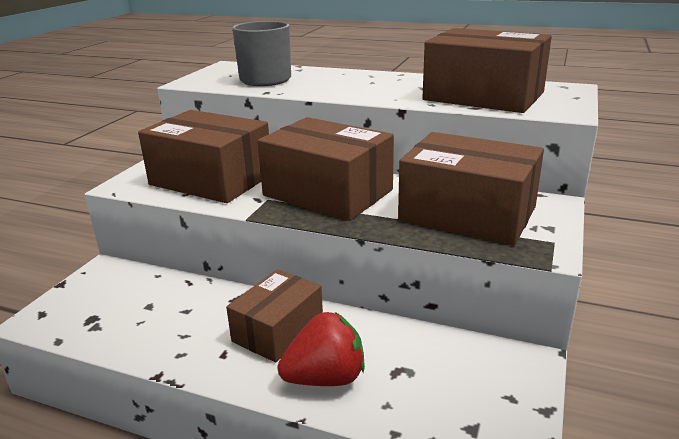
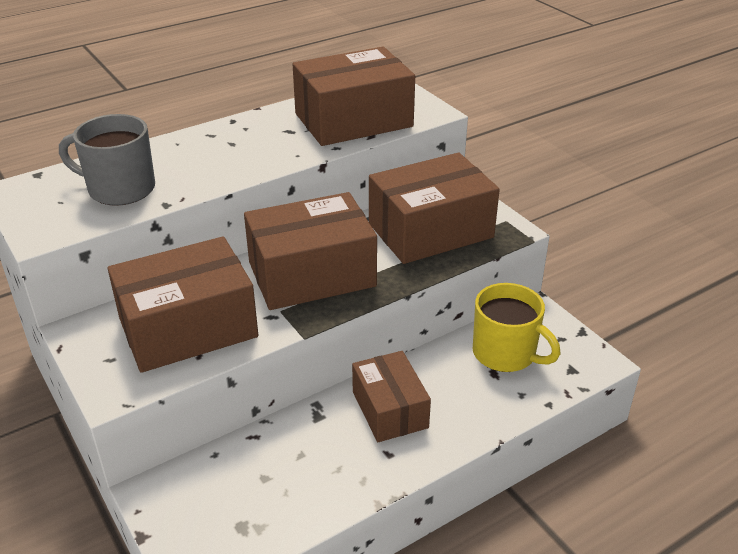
camera: 55 degrees left, 10 degrees up
red strawberry [277,312,365,386] -> none
none -> yellow mug [473,283,561,372]

